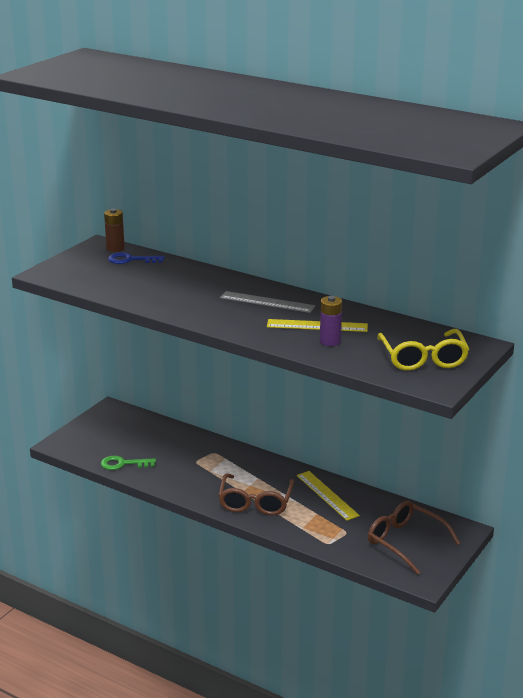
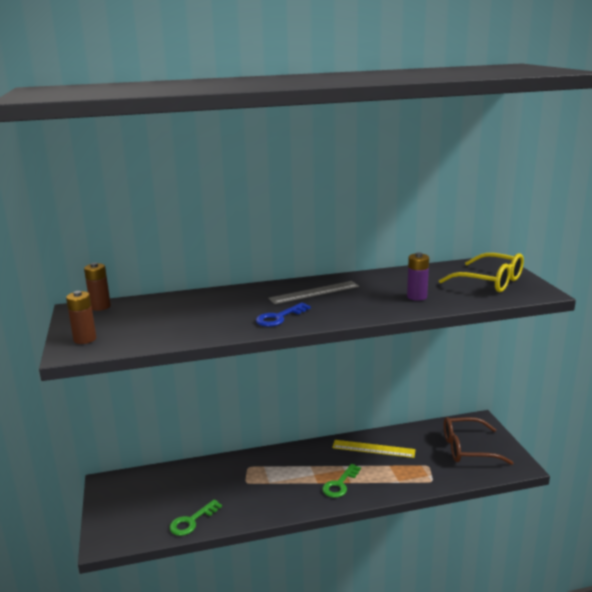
camera: 45 degrees left, 5 degrees down
blue key [108,252,165,264] -> blue key moved to [256,302,311,327]
brown glasses [218,474,294,515] -> green key [322,464,361,498]
yellow ruler [267,319,368,332] -> none
none -> brown battery [66,291,96,344]

